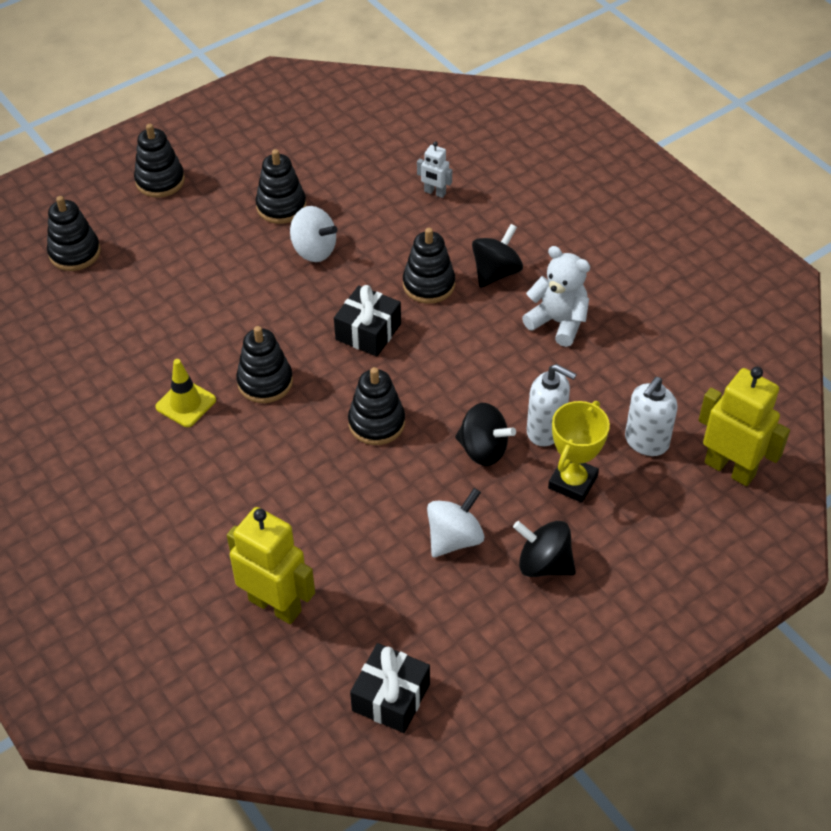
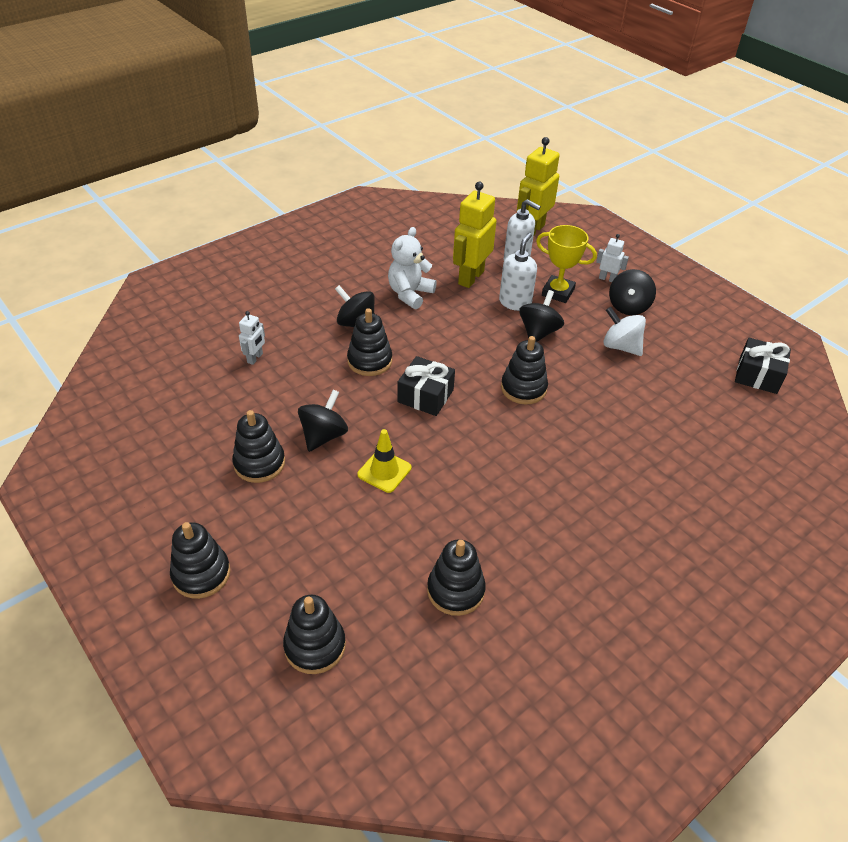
camera: 95 degrees left, 5 degrees down
yellow traffic cone [155,359,216,427] -> yellow traffic cone moved to [357,429,412,493]
yellow robot [227,507,315,624] -> yellow robot moved to [453,182,497,288]
black stacking toy [236,326,293,403] -> black stacking toy moved to [427,539,486,616]
white spinning top [290,206,338,262] -> black spinning top [298,390,348,452]
none -> white robot [596,234,629,282]

